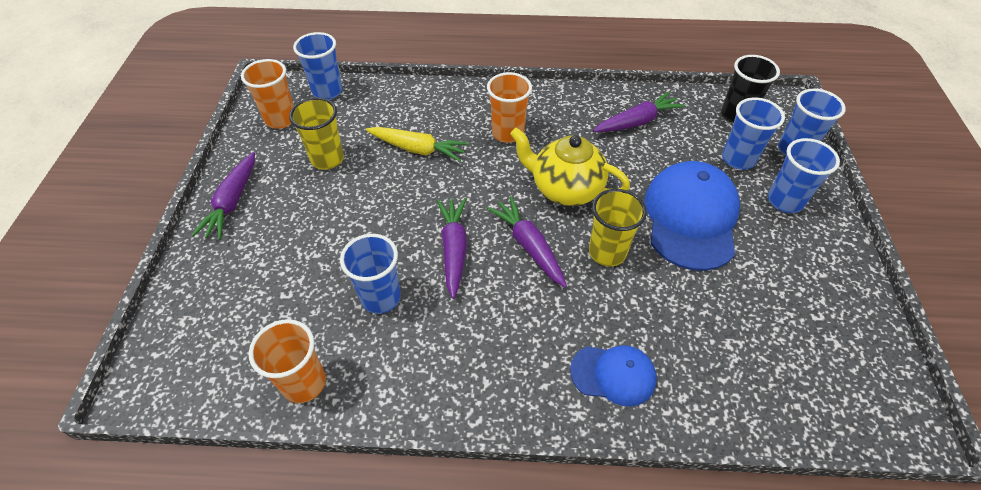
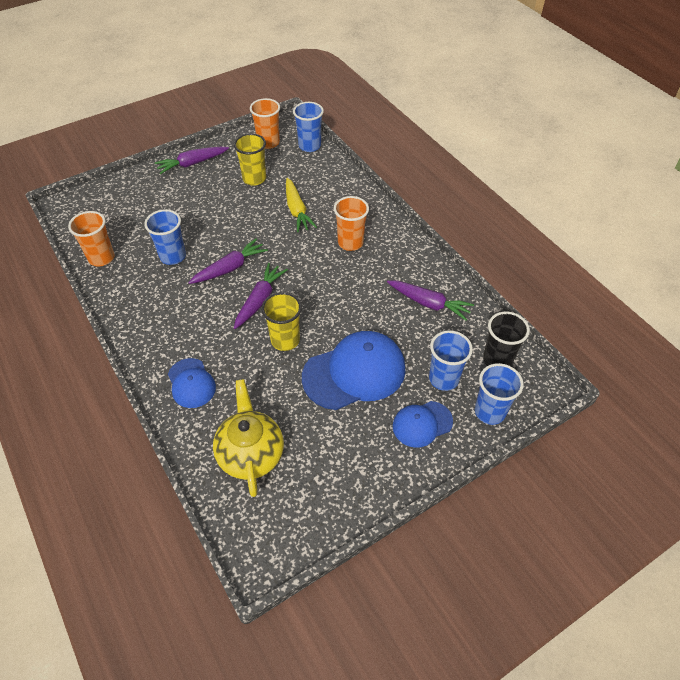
camera: 55 degrees right, 0 degrees up
yellow teapot [510,128,630,206] -> yellow teapot moved to [213,379,284,497]
blue cup [768,138,840,213] -> blue cap [393,401,453,448]

